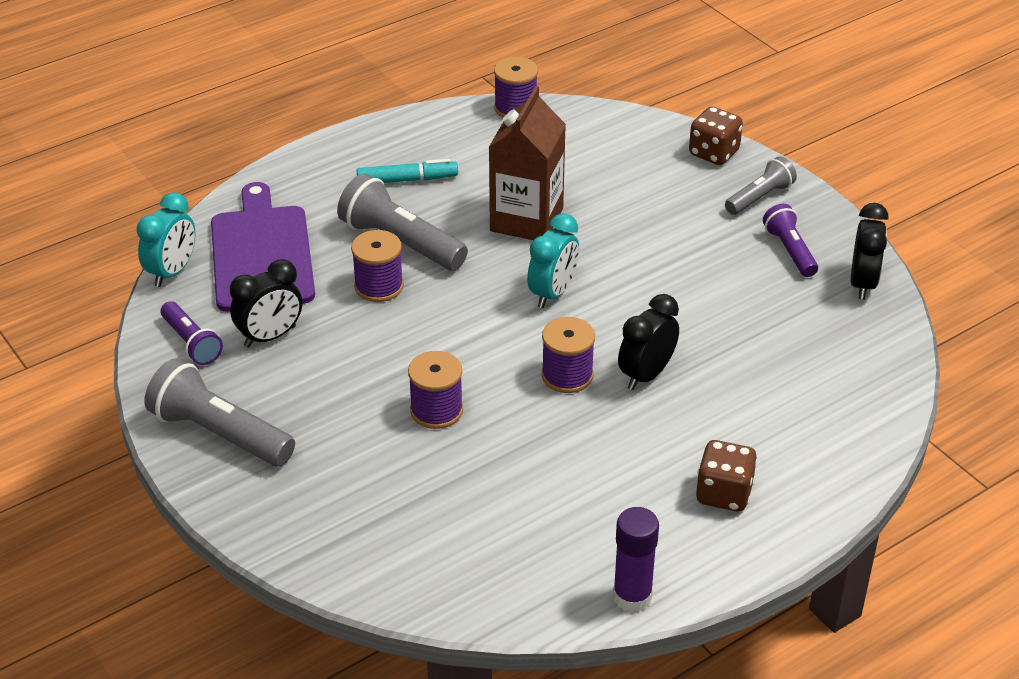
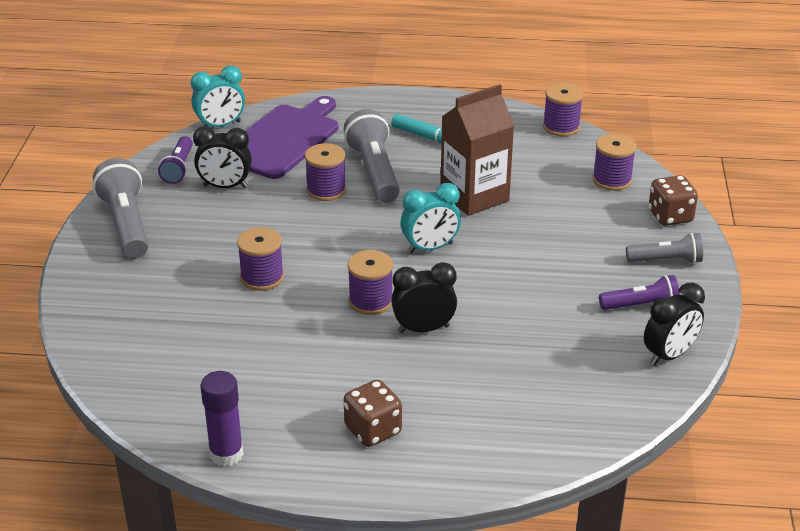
camera: 40 degrees right, 5 degrees down
purple flashlight [763,204,818,277] -> purple flashlight turned 60 degrees clockwise [599,275,680,310]
none -> purple spool [592,134,636,191]

